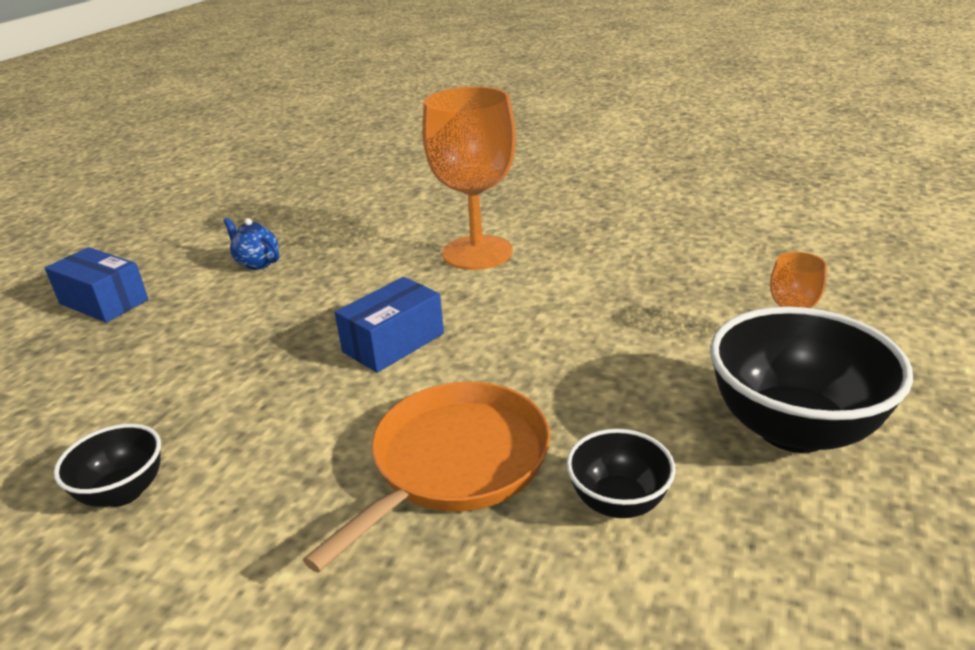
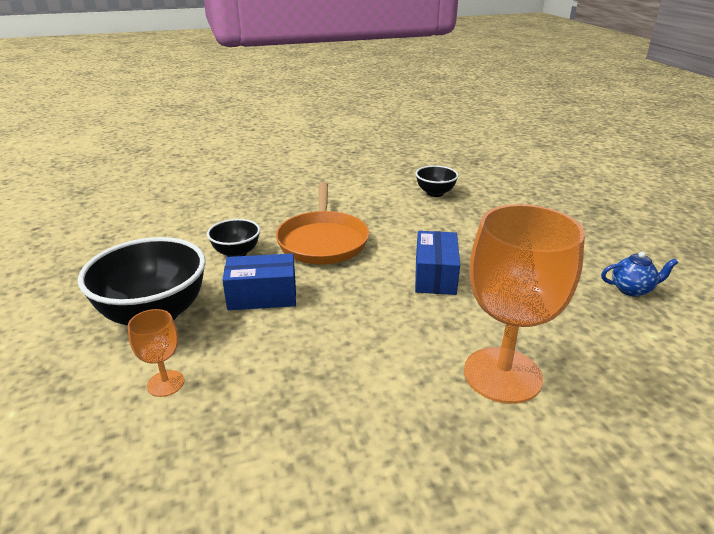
camera: 140 degrees right, 0 degrees up
blue box [45,247,148,323] -> blue box moved to [222,253,296,310]

